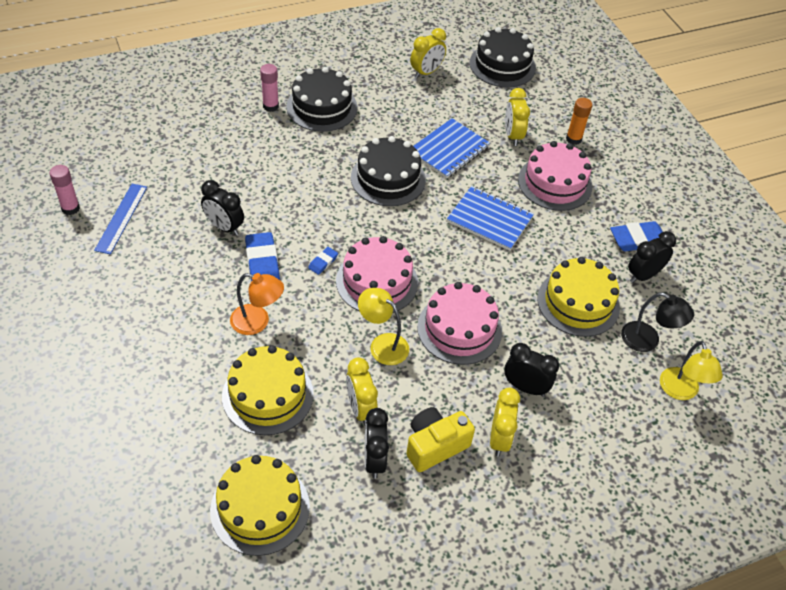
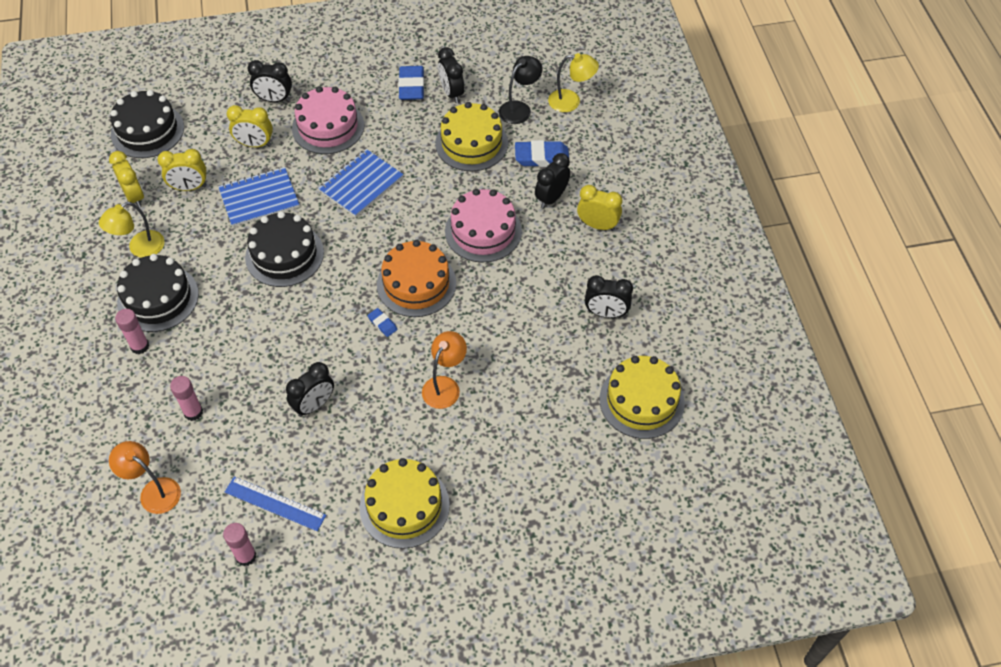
camera: 75 degrees left, 5 degrees up
yellow cake [222,345,314,435] -> yellow cake moved to [360,458,450,549]
blue eraser [245,232,280,281] -> blue eraser moved to [515,140,569,167]
pink cake [336,236,418,313] -> orange cake [377,240,456,317]
yellow clock [346,357,378,426] -> yellow clock moved to [157,149,207,191]
yellow lamp [358,288,409,365] -> yellow lamp moved to [99,202,165,258]
yellow camera [406,407,475,472] -> none
blue notebook [414,118,490,179] -> blue notebook turned 75 degrees counterclockwise [218,167,299,227]
orange glue stick [566,98,592,145] -> black clock [248,60,292,102]
none -> orange lamp [109,441,181,514]
none -> pink glue stick [170,376,203,421]

